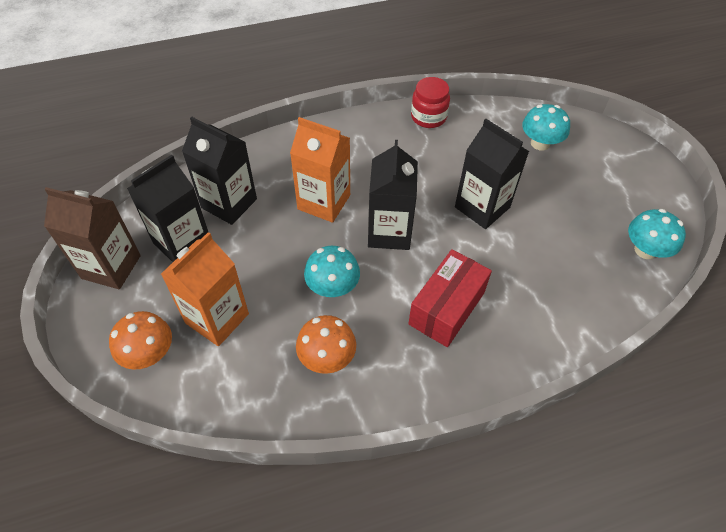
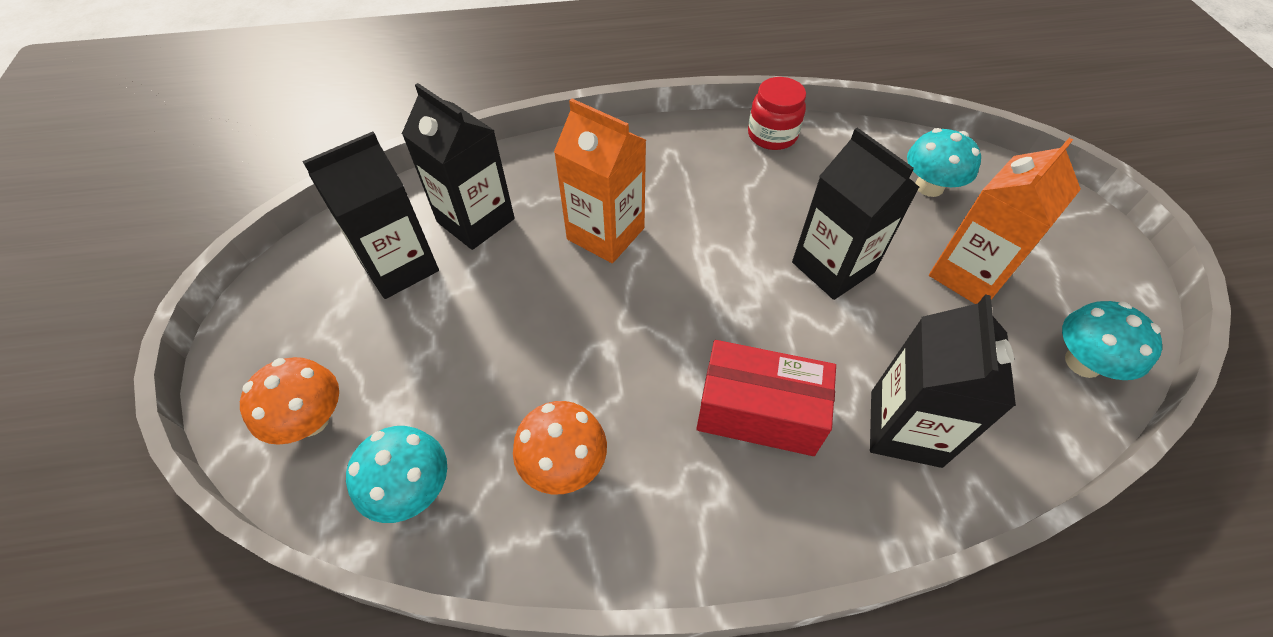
camera: 10 degrees right, 0 degrees up
brown carton [44,187,141,289] -> none
orange carton [161,232,249,346] -> orange carton moved to [929,138,1081,304]
turquoise mushroom [304,246,360,297] -> turquoise mushroom moved to [346,426,447,523]
black carton [368,140,418,250] -> black carton moved to [870,295,1016,468]
red box [408,249,492,347] -> red box turned 60 degrees clockwise [696,340,836,456]

